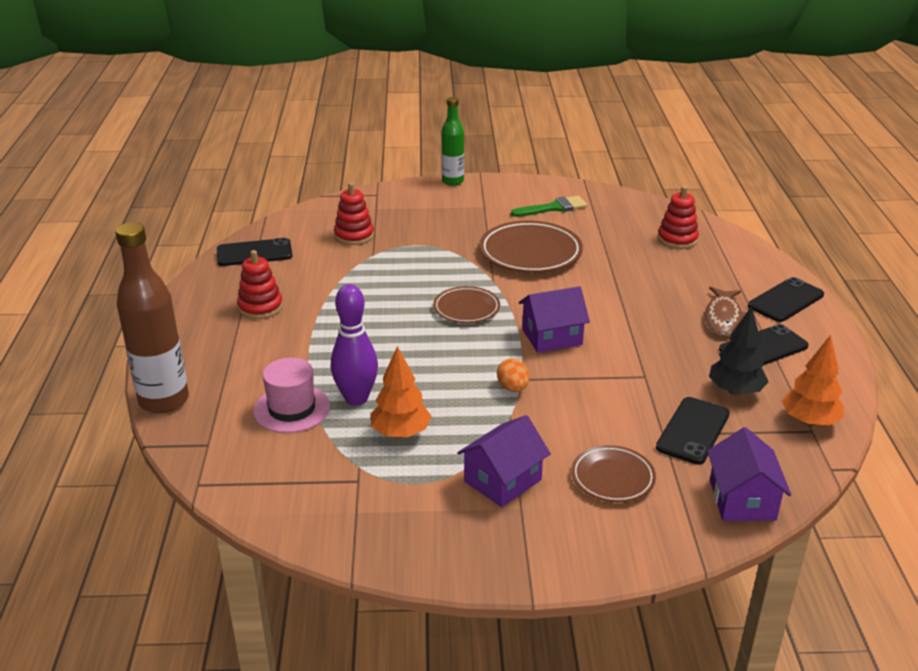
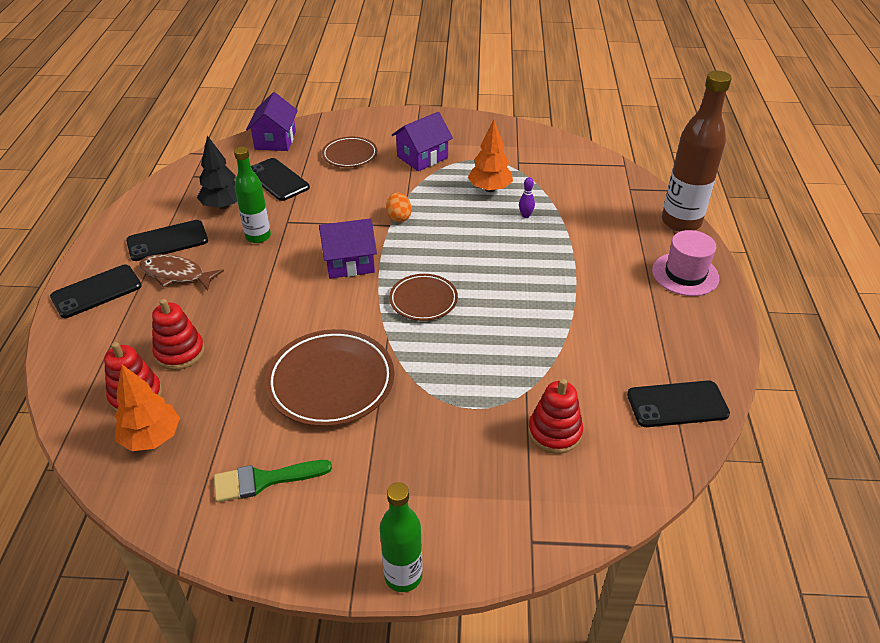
camera: 175 degrees left, 10 degrees up
red stacking toy [237,250,283,319] -> red stacking toy moved to [152,299,205,370]
pink hat [253,358,330,433] -> pink hat moved to [652,230,719,296]
purple bowling pin [331,284,378,406] -> purple bowling pin [519,177,535,218], size x0.43
black phone [656,397,730,464] -> black phone turned 75 degrees counterclockwise [251,158,310,201]
brown fish [705,287,746,335] -> brown fish turned 90 degrees counterclockwise [139,254,224,291]
orange tree [782,335,844,426] -> orange tree moved to [115,365,180,451]
none -> green bottle [234,147,271,243]

